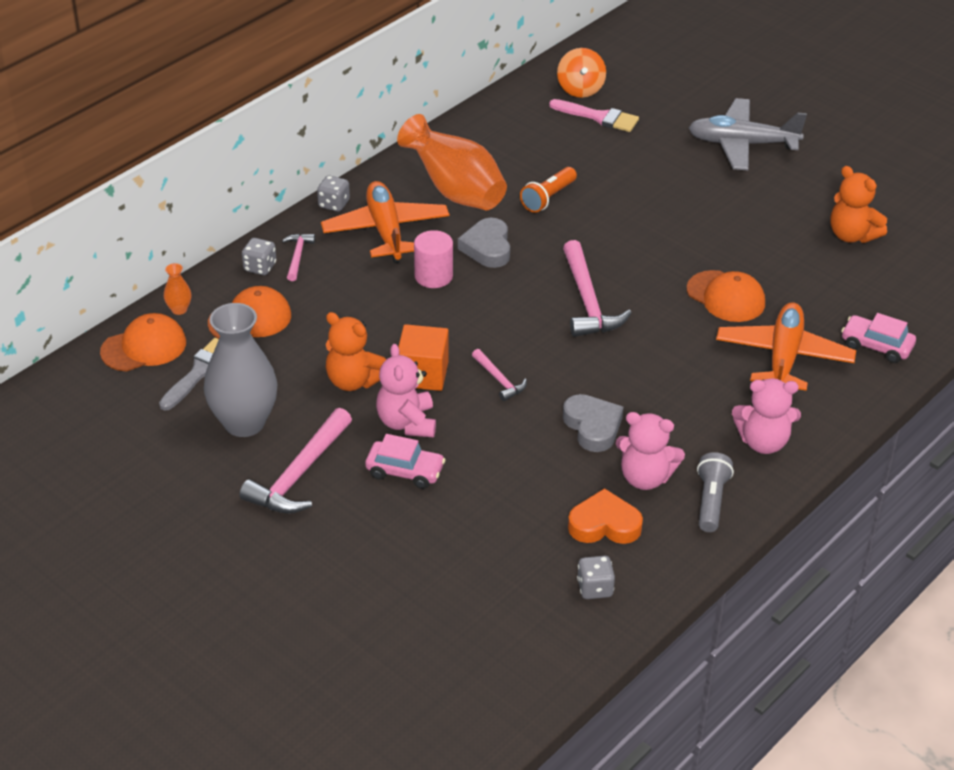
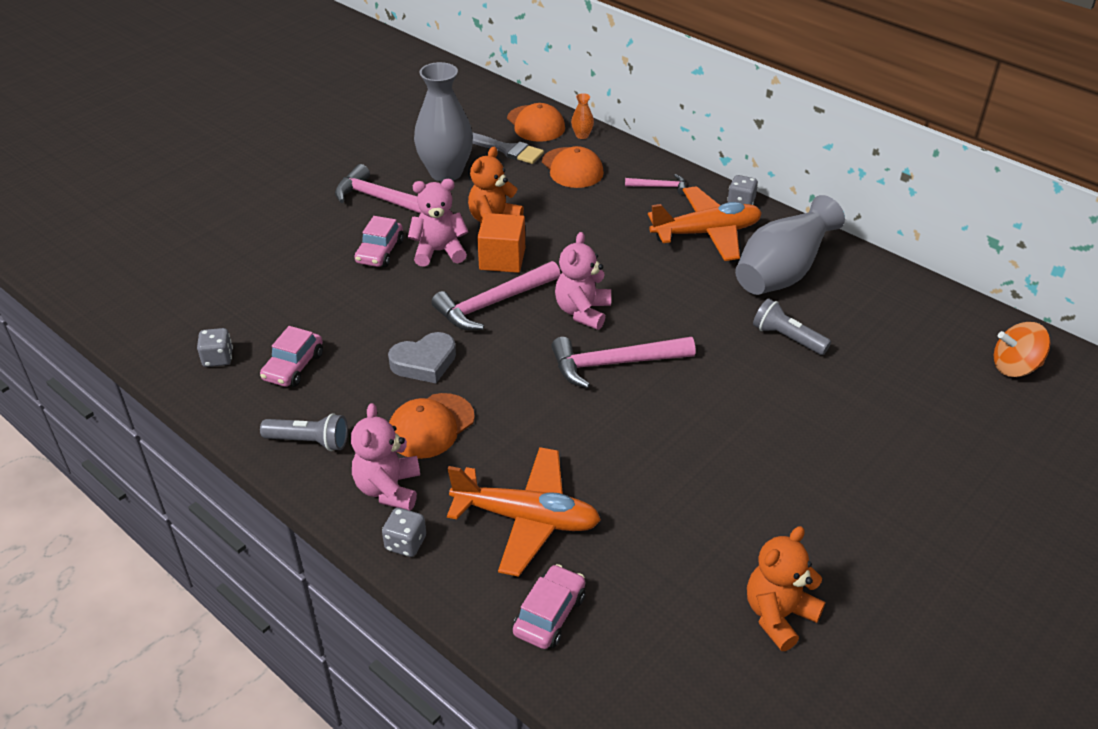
camera: 90 degrees right, 0 degrees up
grey dice [242,238,276,275] -> grey dice moved to [382,508,426,557]
orange vase [397,114,507,210] -> grey vase [735,195,845,295]
pink cylinder [414,230,453,288] -> none
grey heart [458,218,510,268] -> none
pink hammer [472,349,527,401] -> pink hammer [431,261,561,330], size x1.90
orange flashlight [520,167,577,213] -> grey flashlight [753,298,831,355]
pink brush [549,99,639,132] -> none
orange heart [568,488,643,544] -> pink car [260,326,323,387]
pink teddy bear [616,412,685,490] -> pink teddy bear moved to [555,232,611,330]
orange cap [687,270,765,322] -> orange cap moved to [389,393,475,459]
grey plane [689,98,807,170] -> none

